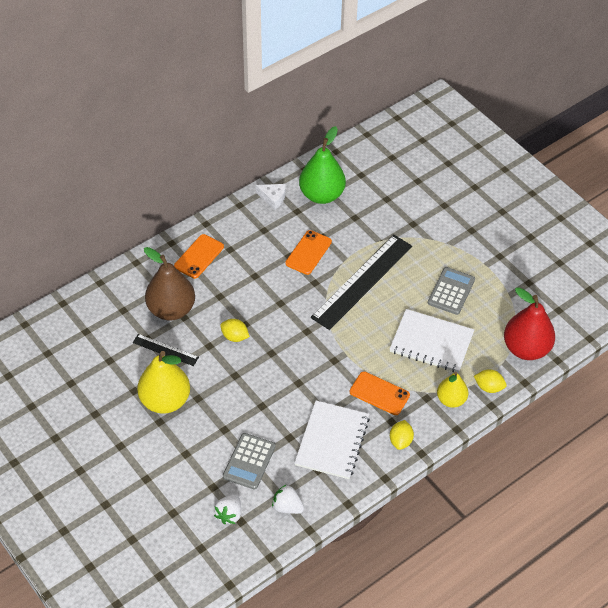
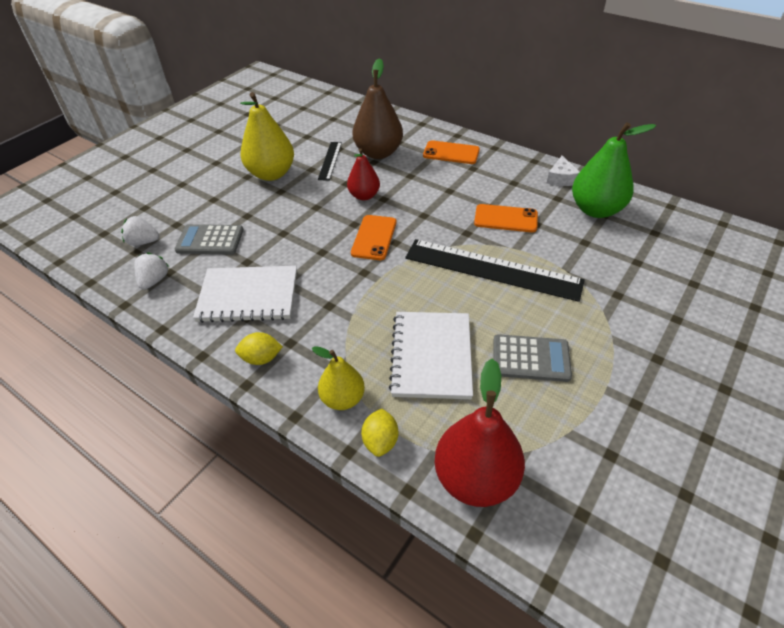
camera: 75 degrees right, 5 degrees down
yellow lemon [220,319,250,342] -> red pear [347,148,380,200]
orange phone [350,371,410,415] -> orange phone moved to [351,215,396,260]

